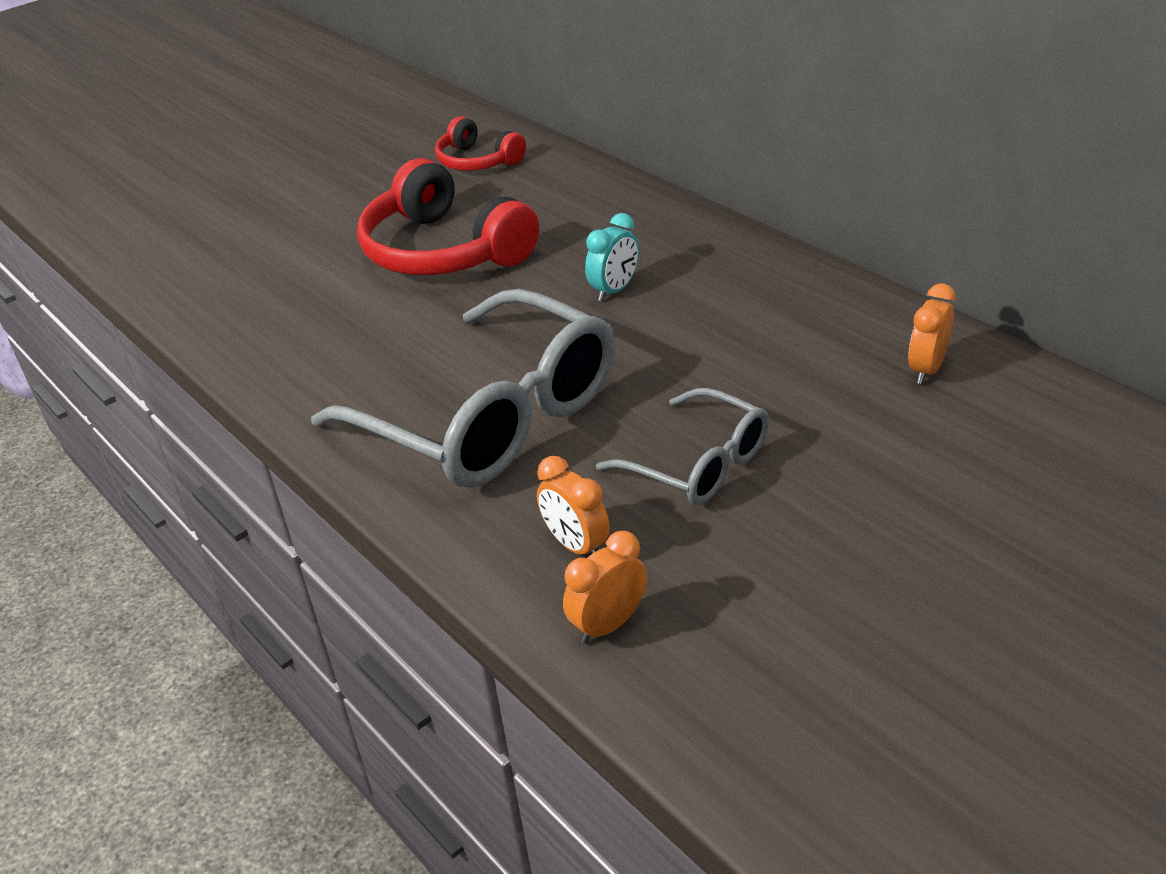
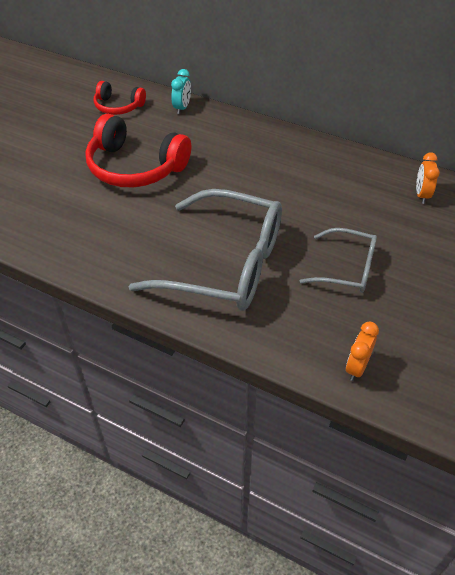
camera: 25 degrees left, 10 degrees up
orange clock [537,456,610,555] -> none
turquoise clock [585,213,639,301] -> turquoise clock moved to [171,69,191,114]

